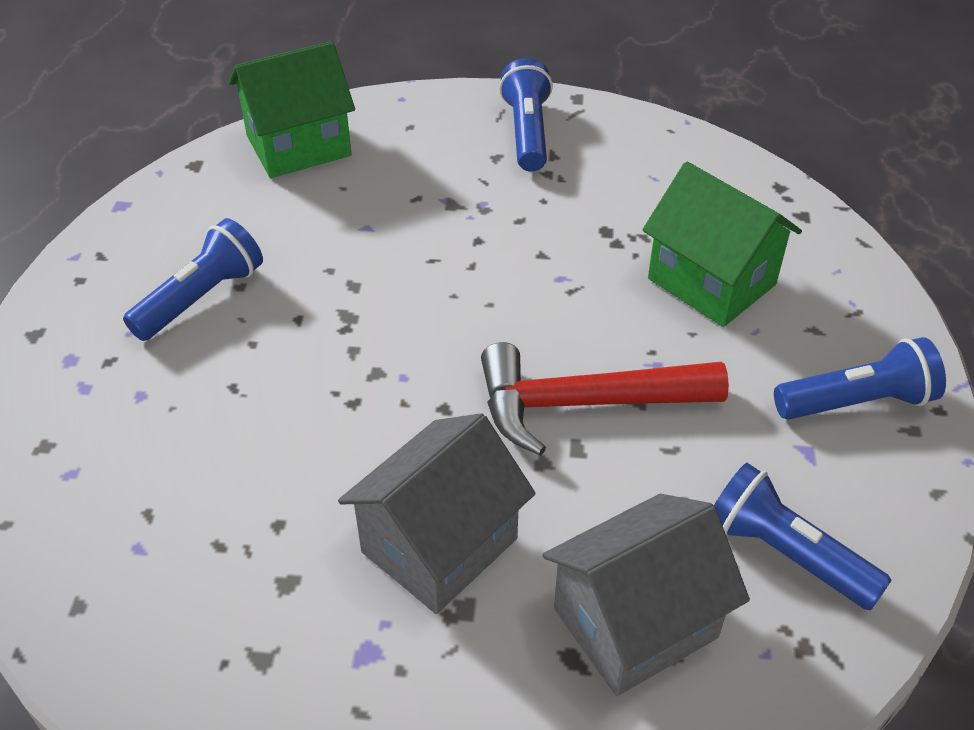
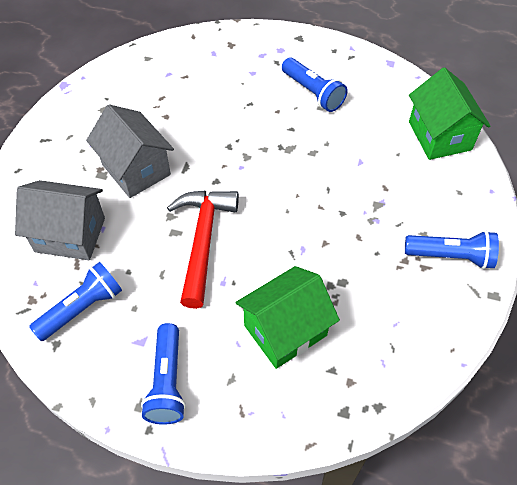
camera: 100 degrees right, 10 degrees up
grey house [542,494,750,696] -> grey house turned 60 degrees counterclockwise [15,180,105,260]

